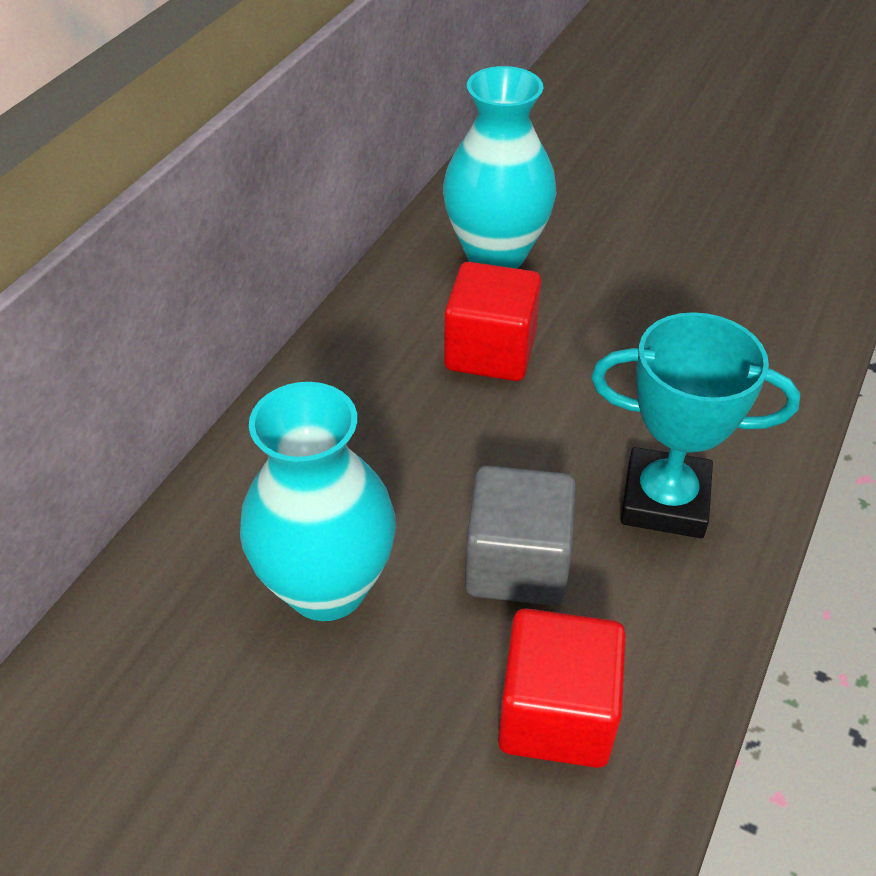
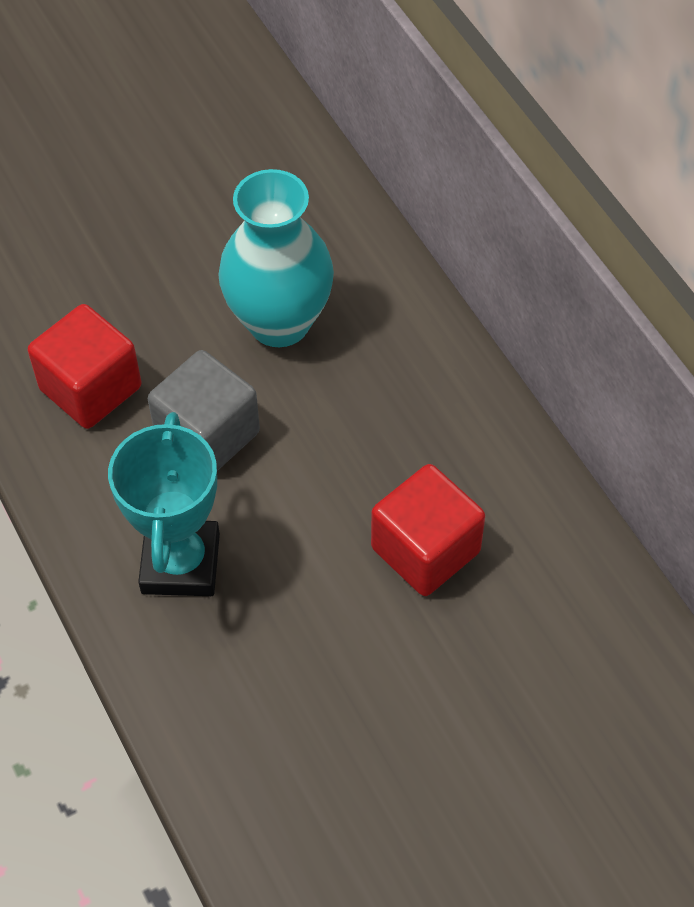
camera: 125 degrees right, 10 degrees up
turquoise vase [443,66,557,269] -> none
turquoise trophy [591,312,800,538] -> turquoise trophy turned 45 degrees counterclockwise [108,412,220,596]

